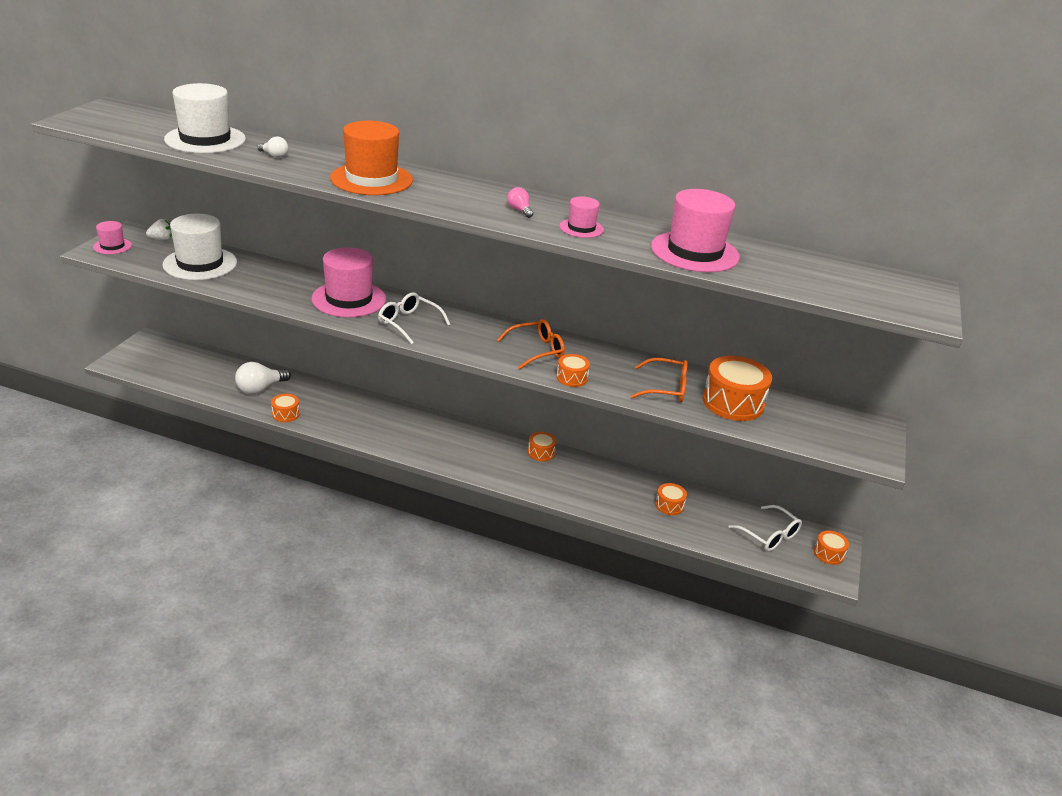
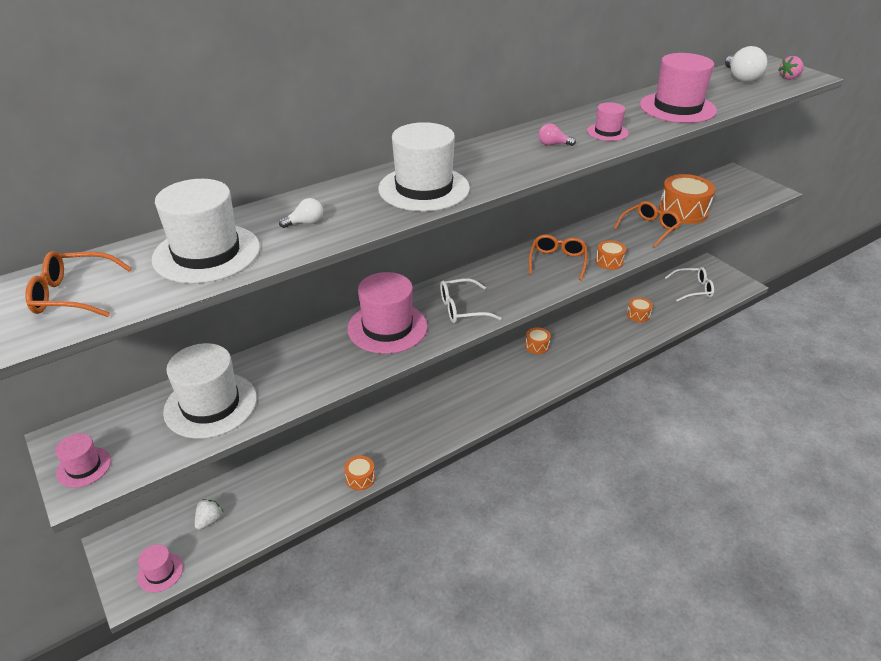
camera: 50 degrees left, 5 degrees up
white strawberry [146,219,172,241] -> white strawberry moved to [195,499,223,530]
white light bulb [235,362,291,394] -> white light bulb moved to [725,46,767,82]
orange hat [330,121,413,195] -> white hat [378,122,470,211]
orange drum [814,530,849,565] -> none
none -> orange glasses [25,251,132,317]
none -> pink hat [137,544,183,592]
none -> pink strawberry [778,56,804,80]

